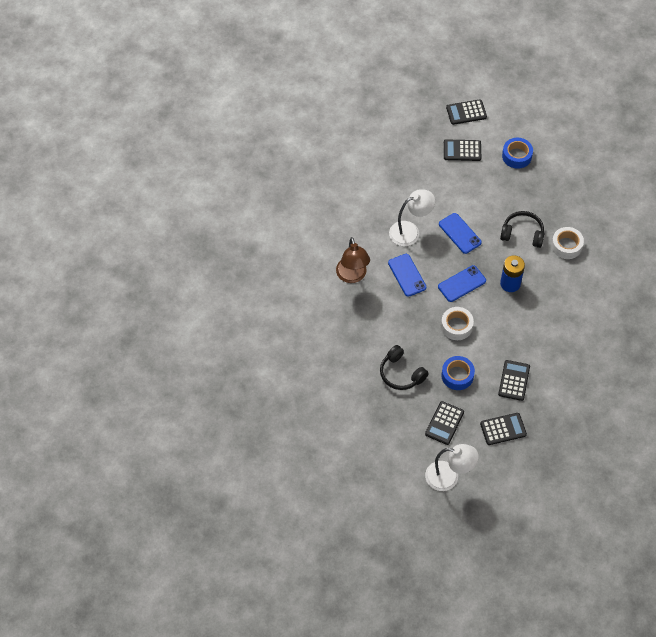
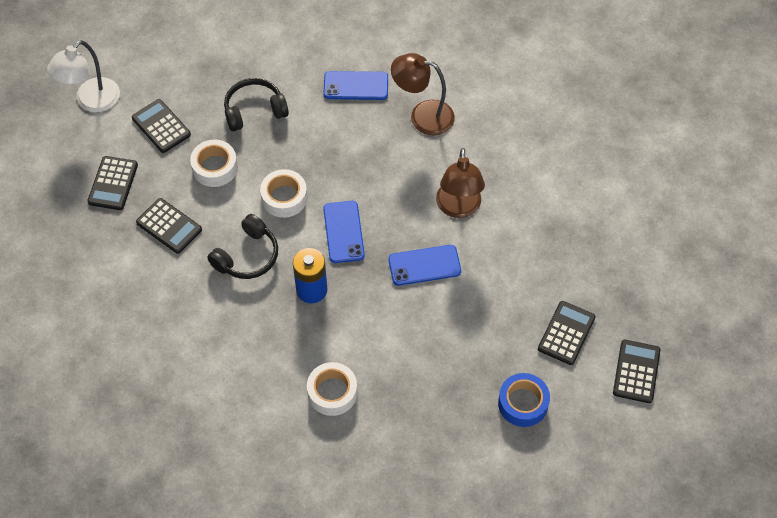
camera: 115 degrees right, 0 degrees up
blue phone [388,254,426,297] -> blue phone moved to [323,71,388,100]
white lamp [389,189,435,246] -> brown lamp [436,148,485,218]
blue tape [441,356,475,390] -> white tape [190,140,238,187]
black headphones [500,211,544,248] -> black headphones moved to [207,214,278,279]

